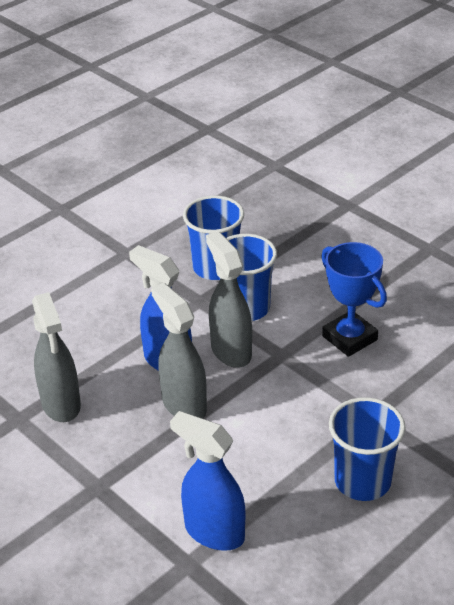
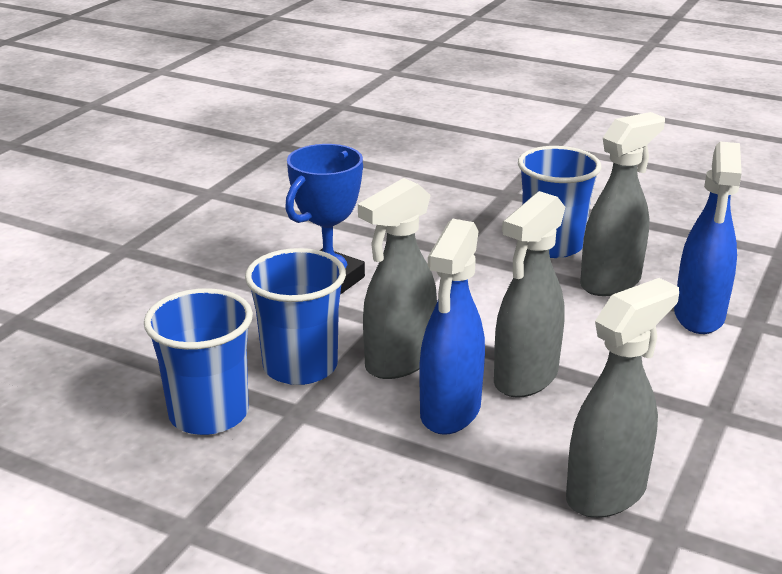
camera: 110 degrees left, 10 degrees down
none -> grey spray bottle [580,112,665,296]

